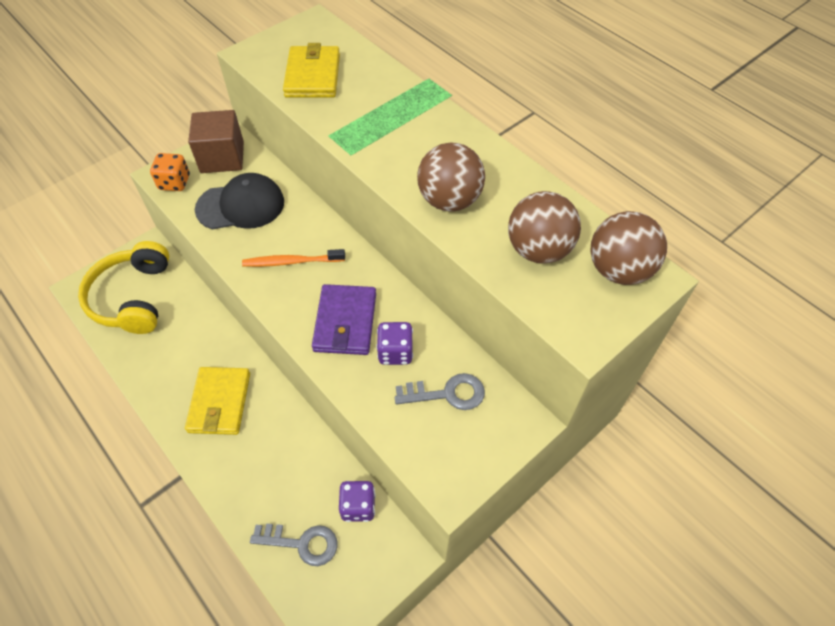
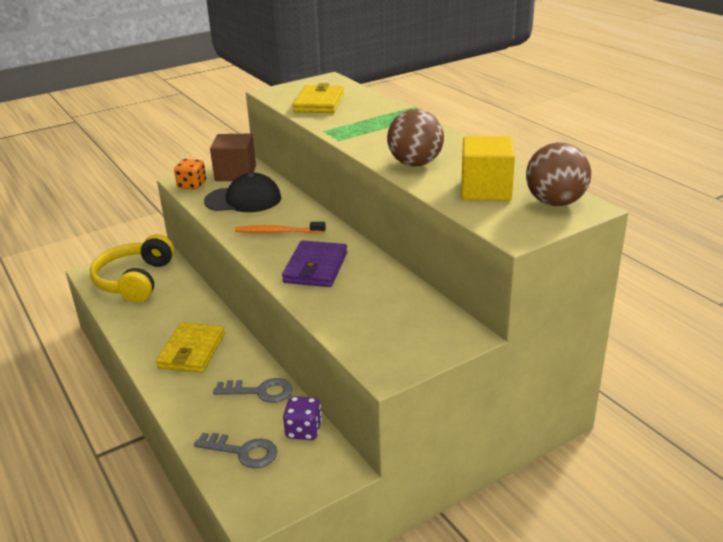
camera: 10 degrees right, 25 degrees down
purple dice [376,322,413,365] -> none
grey key [395,373,485,410] -> grey key moved to [213,378,293,403]
brown ball [508,191,581,264] -> yellow cube [461,136,515,201]

